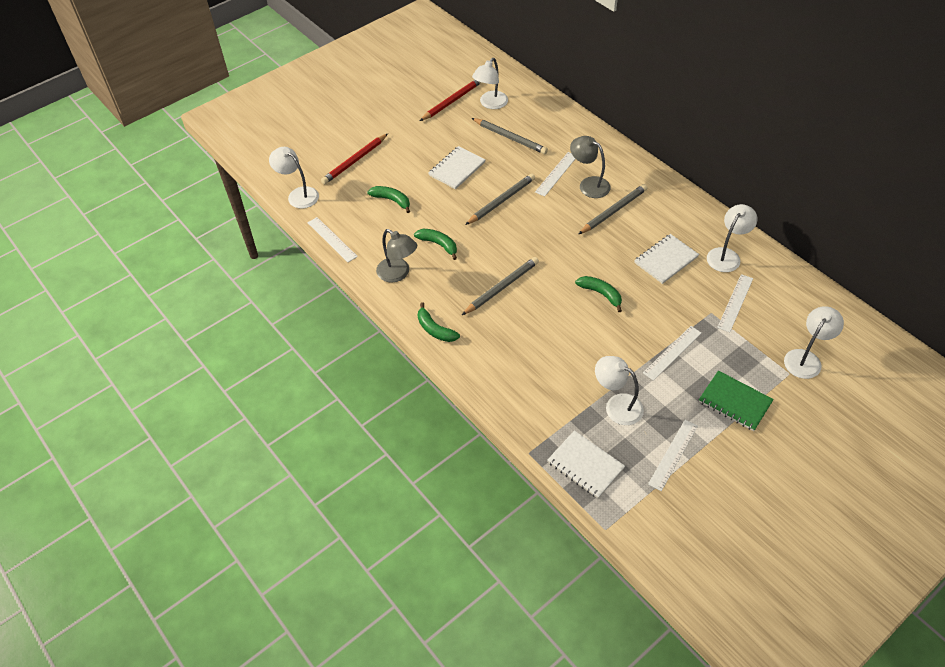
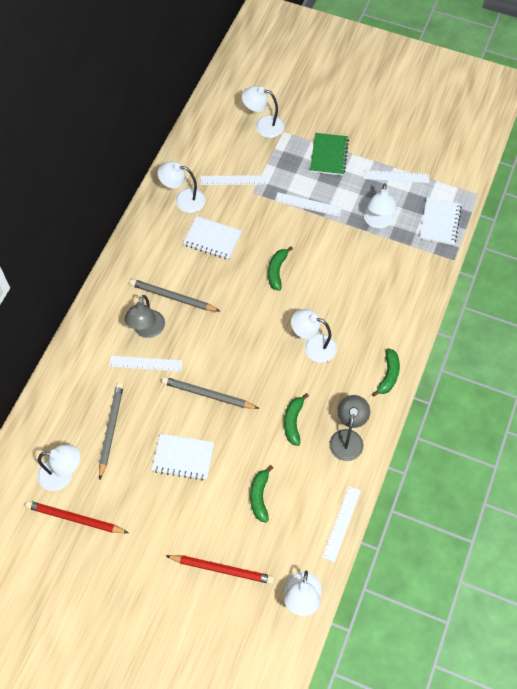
camera: 120 degrees left, 10 degrees up
grey pencil [462,257,539,315] -> white lamp [291,309,337,363]

